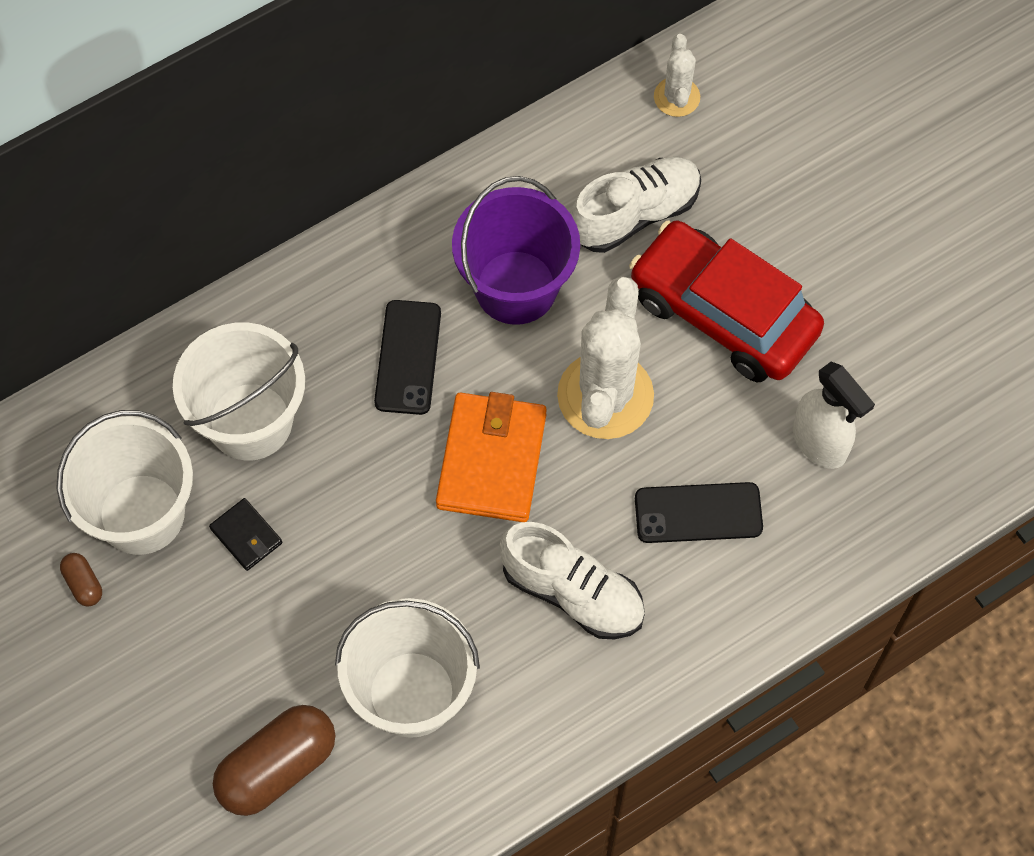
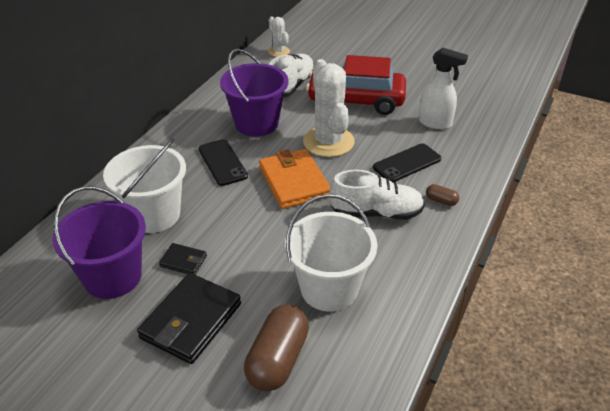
camera: 30 degrees left, 25 degrees down
white bucket [56,410,193,555] -> purple bucket [52,186,146,299]
brown capsule [60,553,102,607] -> brown capsule moved to [426,184,459,206]
none -> black wallet [137,273,241,364]

